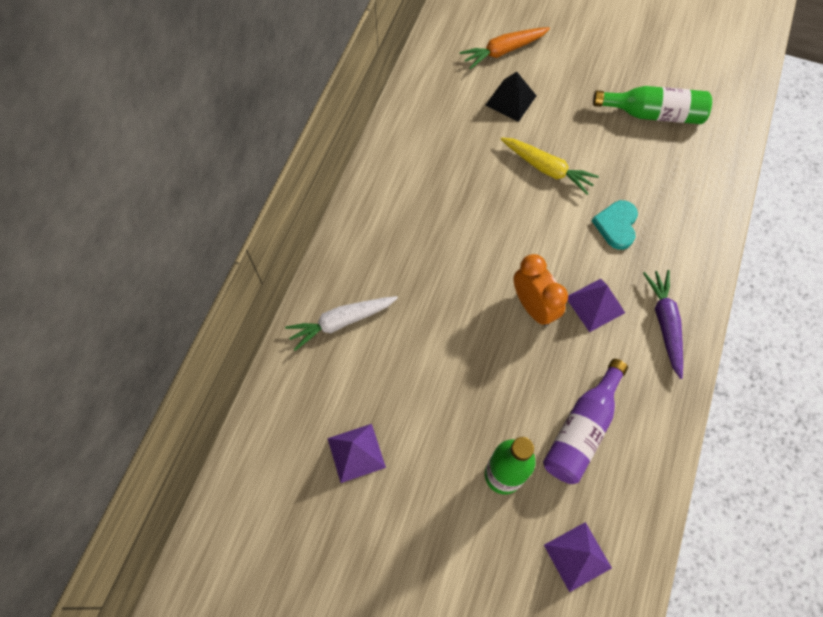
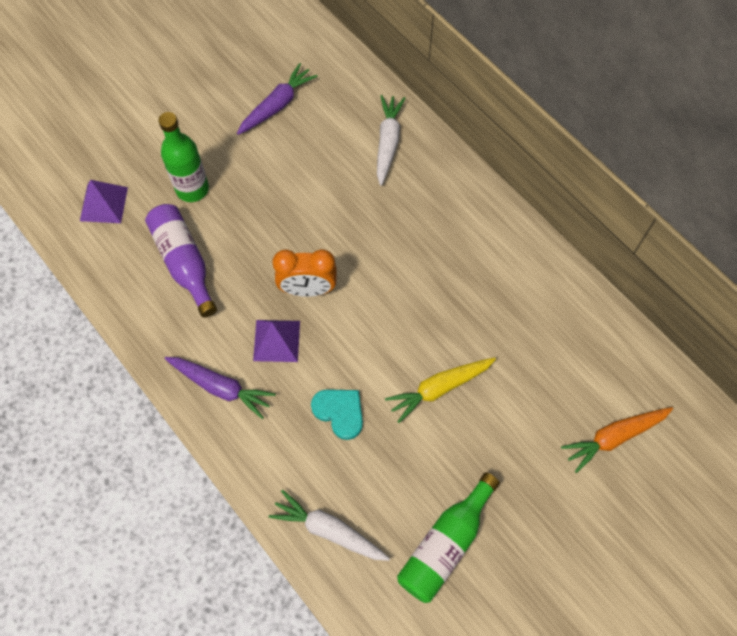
camera: 120 degrees right, 0 degrees up
purple pyramid [327,424,386,483] -> purple carrot [237,63,318,135]
orange carrot [459,27,550,69] -> orange carrot turned 120 degrees counterclockwise [561,407,673,473]
black pyramid [485,72,537,122] -> none
none -> white carrot [269,490,390,561]

